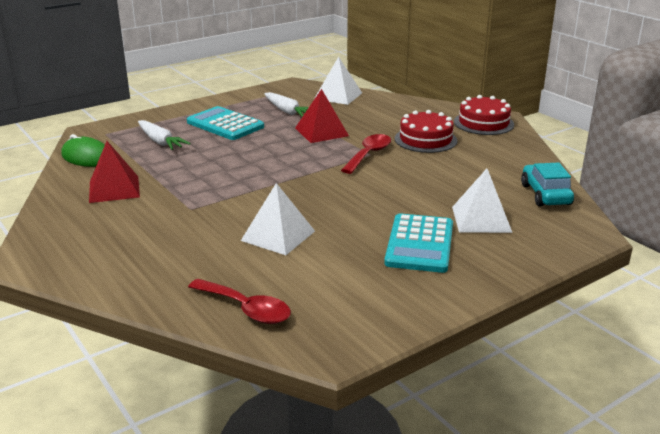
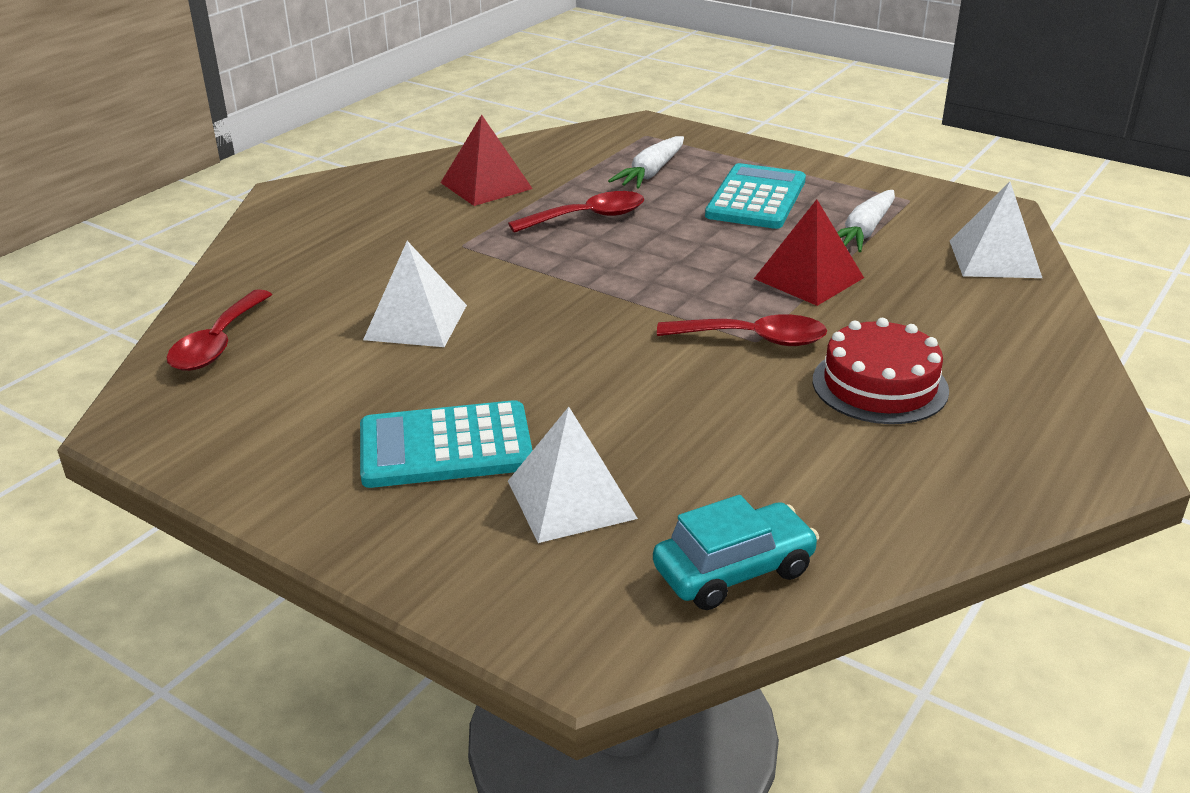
camera: 70 degrees right, 5 degrees up
green mouse [61,134,105,167] -> none
red cake [454,95,514,135] -> none
none -> red spoon [508,191,644,233]

